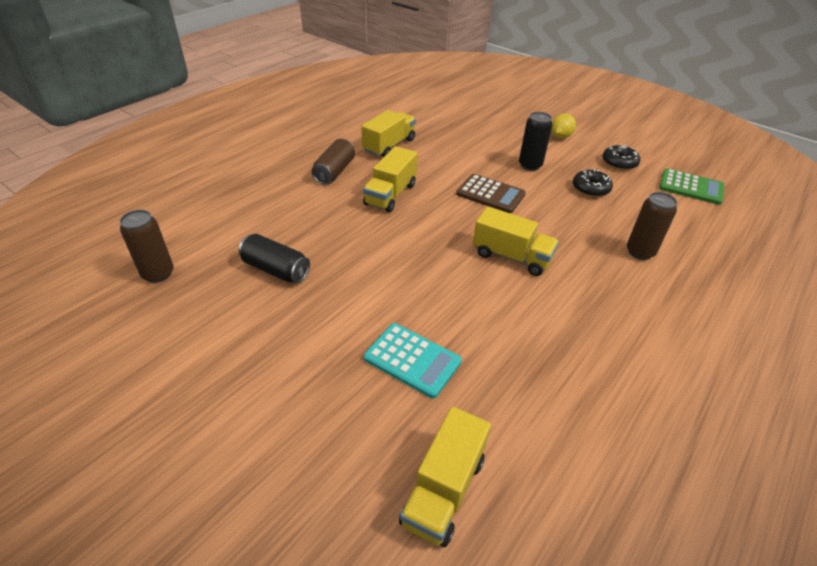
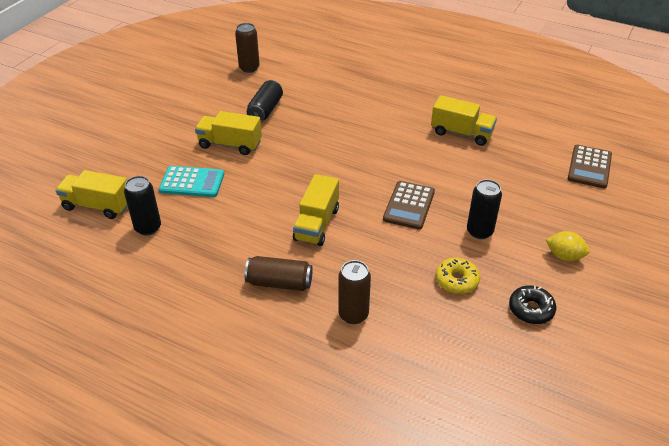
camera: 80 degrees right, 0 degrees up
brown can [311,139,355,185] -> brown can moved to [245,256,313,291]
yellow truck [363,146,418,212] -> yellow truck moved to [195,111,262,155]
turquoise calculator [364,323,462,398] -> turquoise calculator turned 105 degrees counterclockwise [159,166,224,197]
black donut [573,169,613,197] -> yellow donut [435,258,480,294]
green calculator [659,168,724,205] -> none
none -> black can [124,176,161,235]
none -> brown calculator [568,145,612,188]

